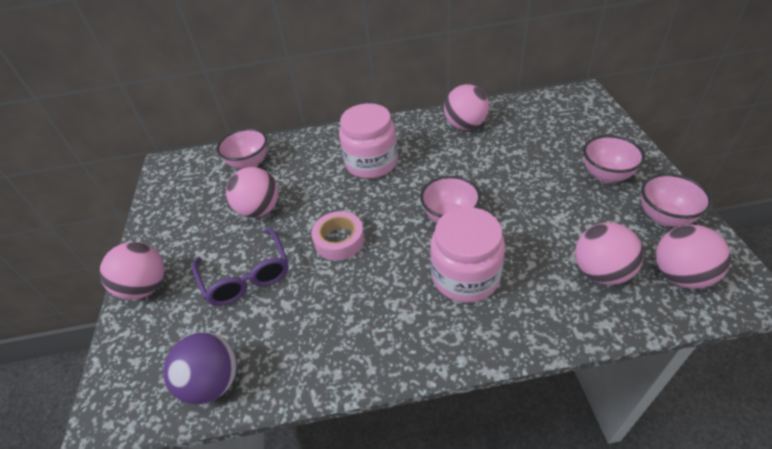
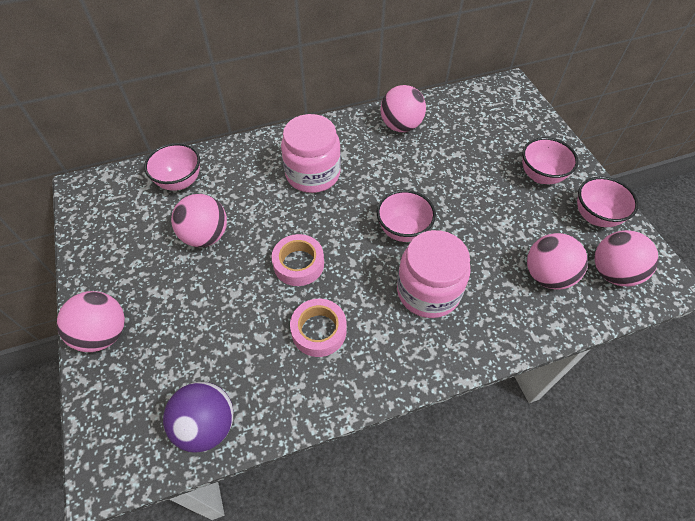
camera: 15 degrees left, 10 degrees up
purple glasses [192,228,289,306] -> none
none -> pink tape [290,299,346,357]

